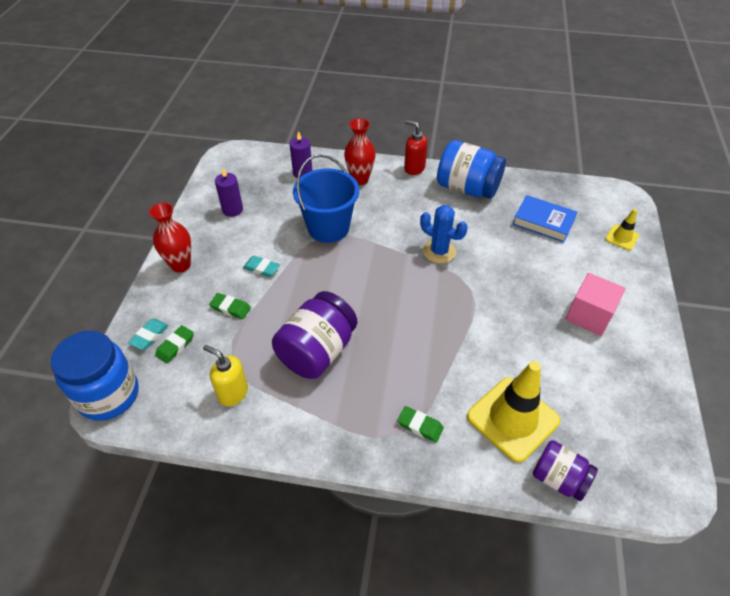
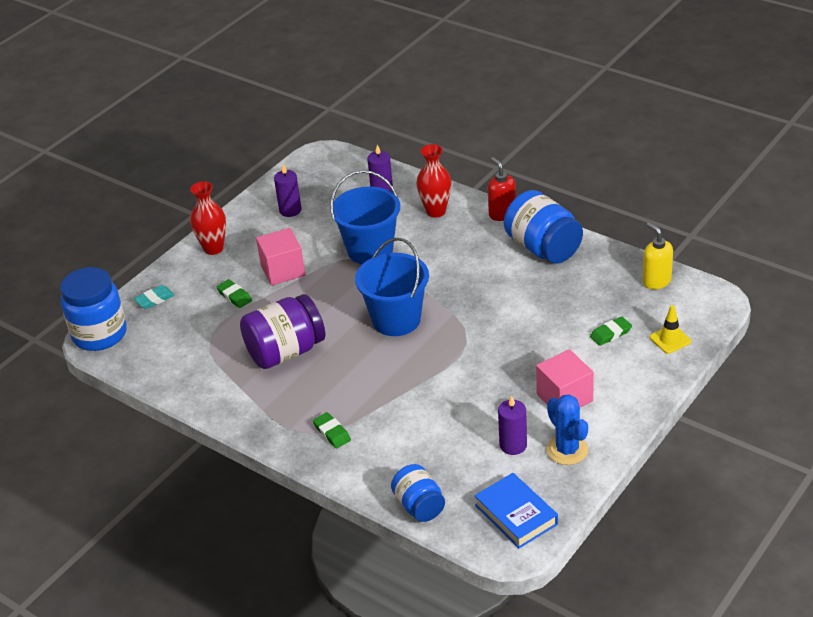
camera: 30 degrees right, 10 degrees down
green eraser [155,325,194,363] -> green eraser moved to [590,317,632,346]
yellow soap dispenser [203,345,248,406] -> yellow soap dispenser moved to [643,222,673,289]
turquoise eraser [243,256,280,277] -> pink cube [256,228,305,286]
blue cactus [420,205,468,263] -> blue cactus moved to [547,394,588,465]
yellow traffic cone [467,361,560,463] -> none
blue book [512,195,577,243] -> blue book moved to [474,473,558,548]
purple jar [533,440,598,501] -> blue jar [391,464,445,522]
none -> blue bucket [355,238,429,336]
none -> purple candle [498,395,527,455]

